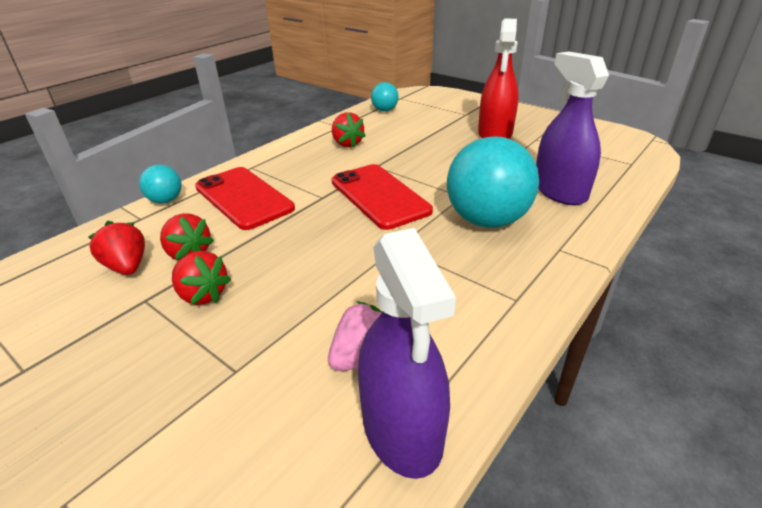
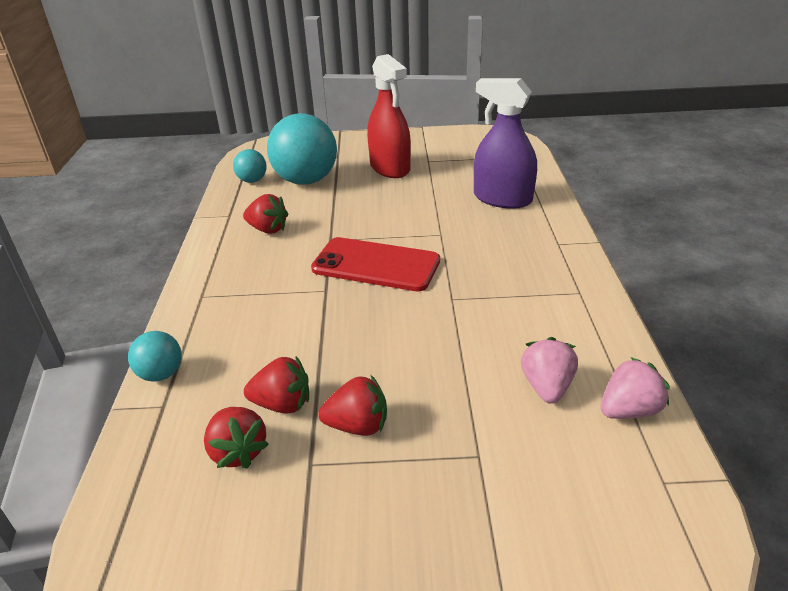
camera: 40 degrees left, 0 degrees up
red strawberry [88,221,145,275] -> red strawberry turned 135 degrees counterclockwise [204,407,269,469]
red phone [195,167,295,230] -> none
purple spray bottle [358,228,456,479] -> pink strawberry [601,357,670,419]
turquoise ball [447,137,539,228] -> turquoise ball moved to [267,113,337,185]

